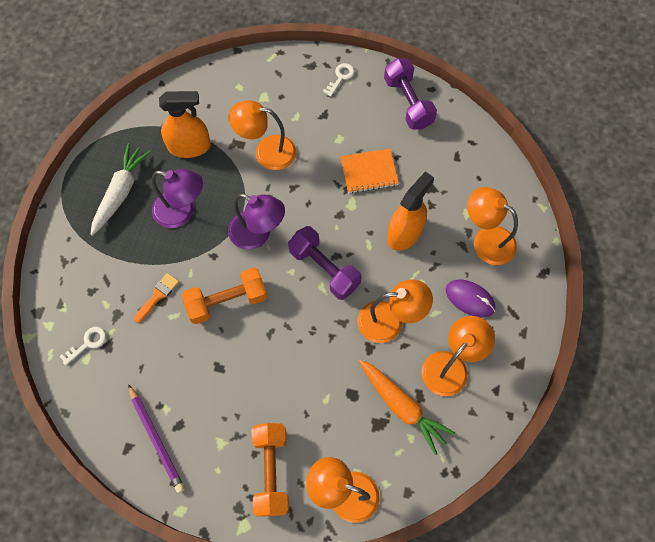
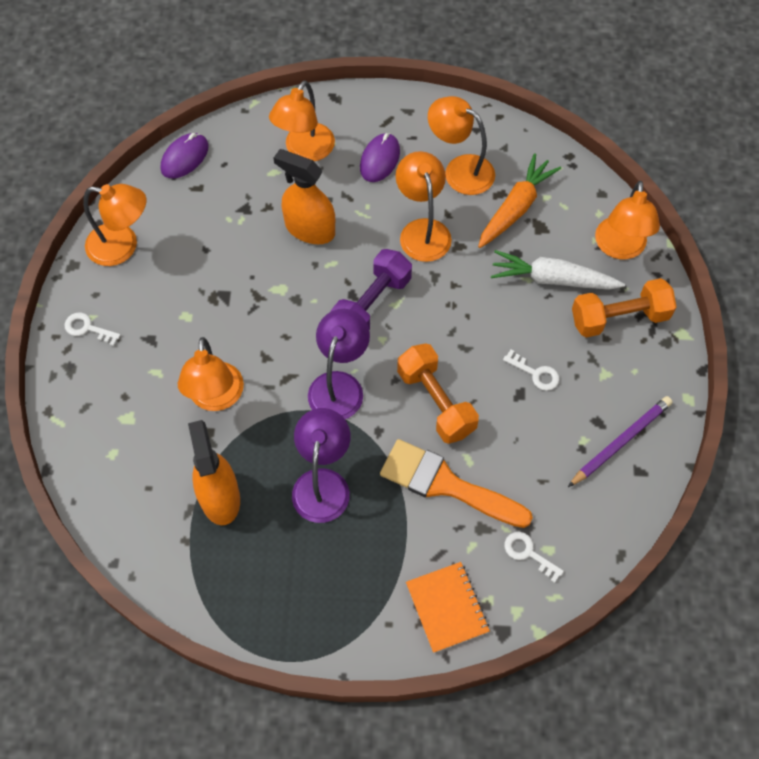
camera: 100 degrees left, 5 degrees down
white carrot [90,143,151,236] -> white carrot moved to [491,250,625,290]
orange brush [134,273,179,323] -> orange brush [380,439,533,528], size x2.06
orange notebook [340,149,399,194] -> orange notebook moved to [406,562,490,653]
purple dumbbell [384,58,437,129] -> orange lamp [83,184,146,266]
none -> purple mouse [161,133,209,178]
none -> white key [503,349,560,391]

